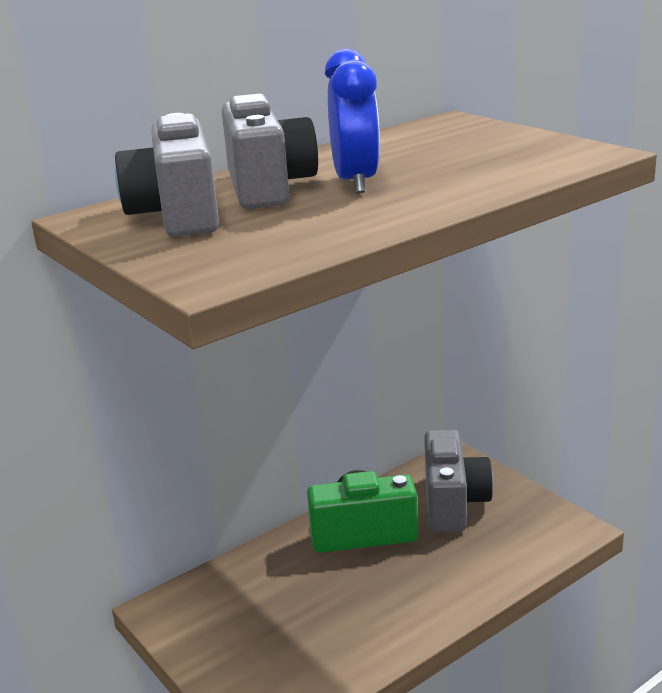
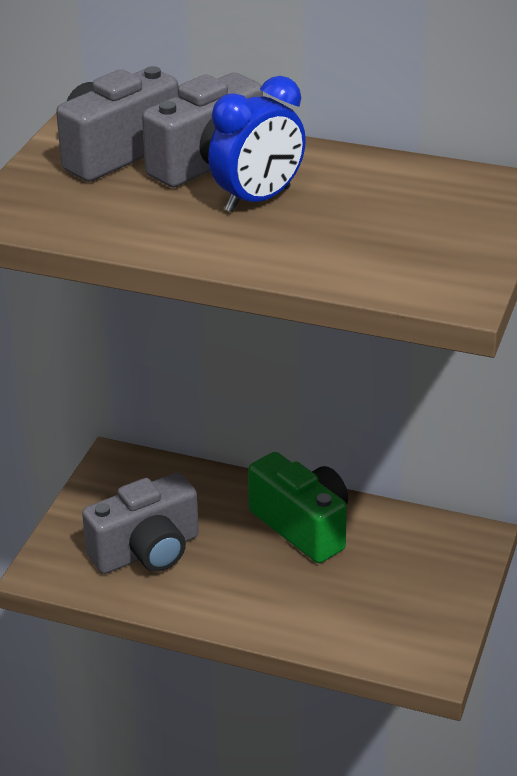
camera: 55 degrees right, 10 degrees up
grey camera [424,430,493,532] -> grey camera moved to [82,473,199,574]

